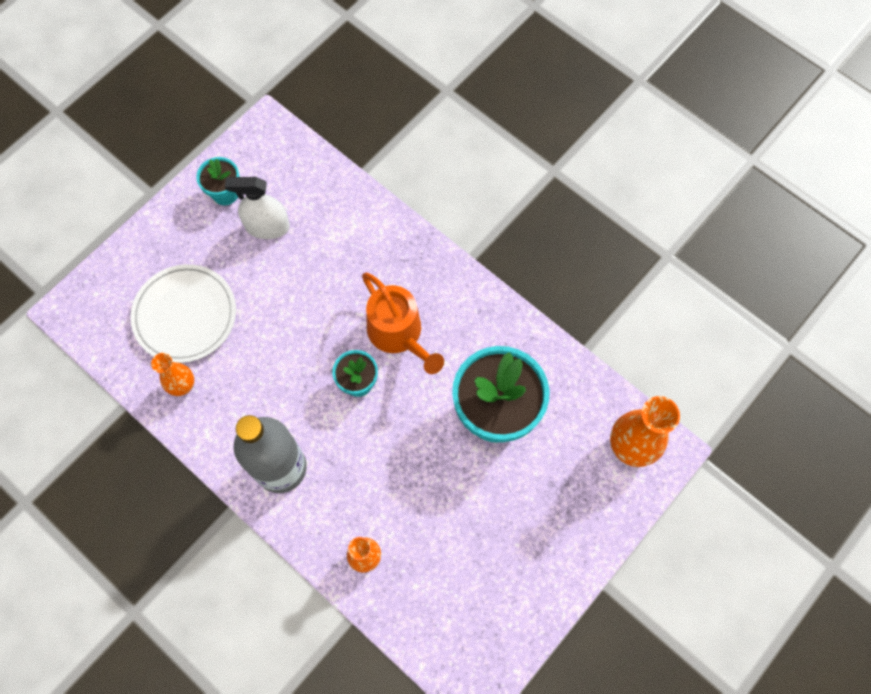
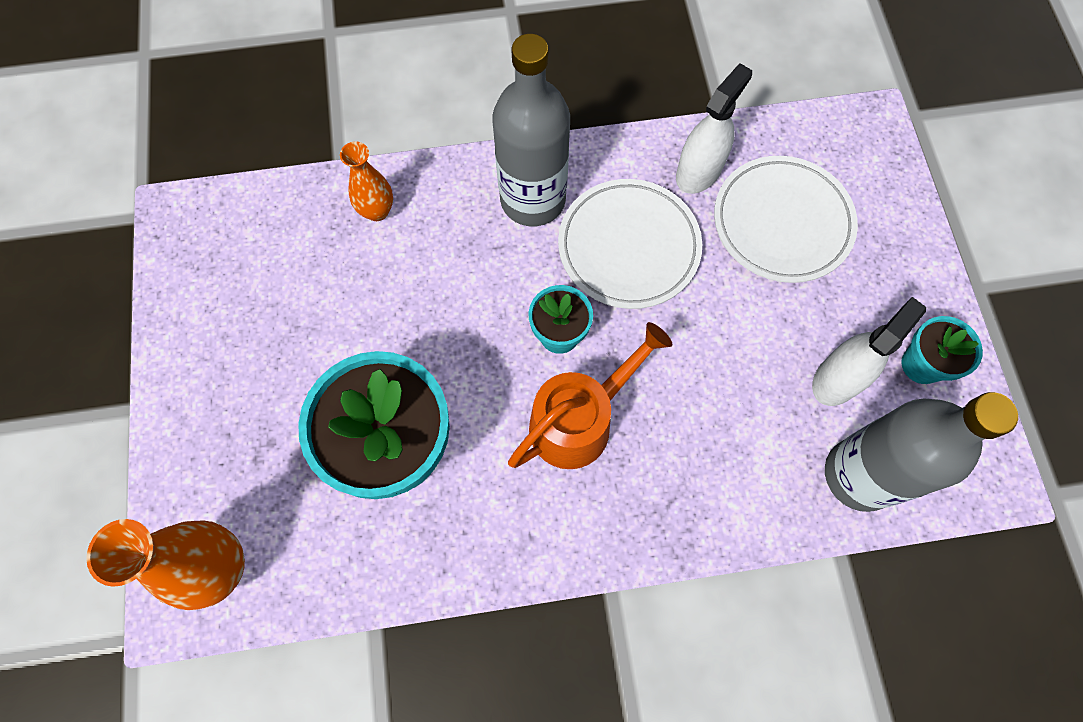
camera: 130 degrees right, 0 degrees up
orange vase [151,353,194,396] -> white spray bottle [676,63,752,194]
orange watering can [362,273,444,374] -> orange watering can turned 135 degrees clockwise [508,322,672,469]
none -> white plate [558,179,702,309]
none -> grey bottle [825,392,1018,512]

